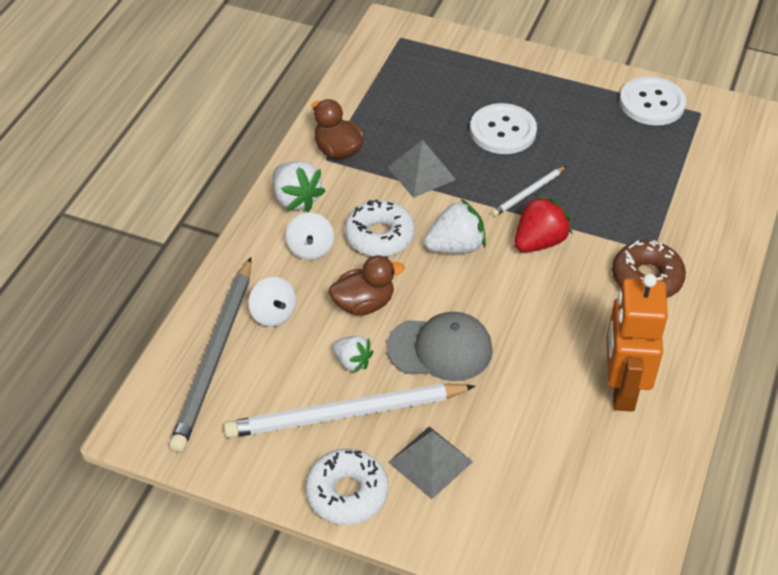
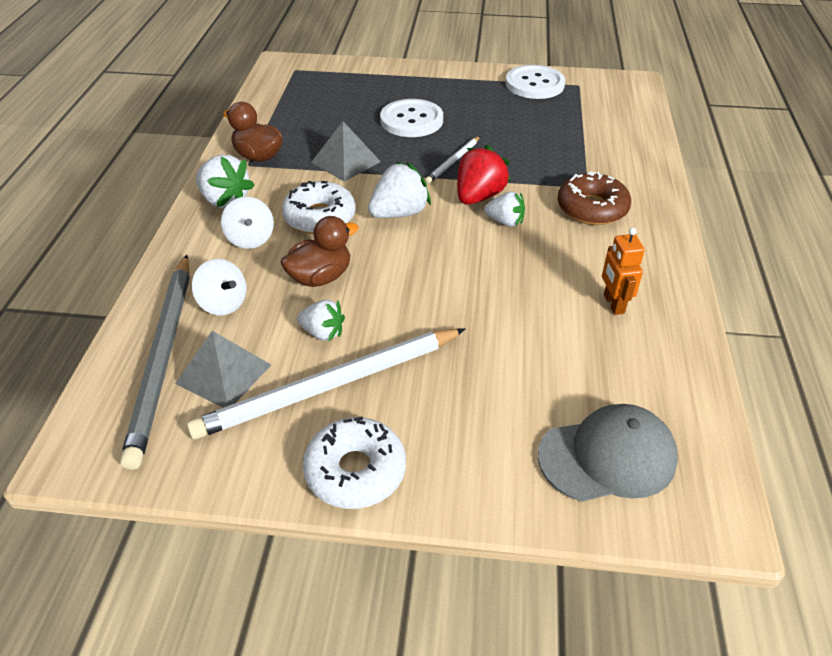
camera: 15 degrees left, 5 degrees down
grey cap [387,312,493,381] -> grey cap moved to [538,404,678,502]
grey pyramid [388,426,473,499] -> grey pyramid moved to [176,331,271,408]
orange robot [607,274,668,412] -> orange robot [602,228,645,315], size x0.51
none -> white strawberry [484,191,525,227]

